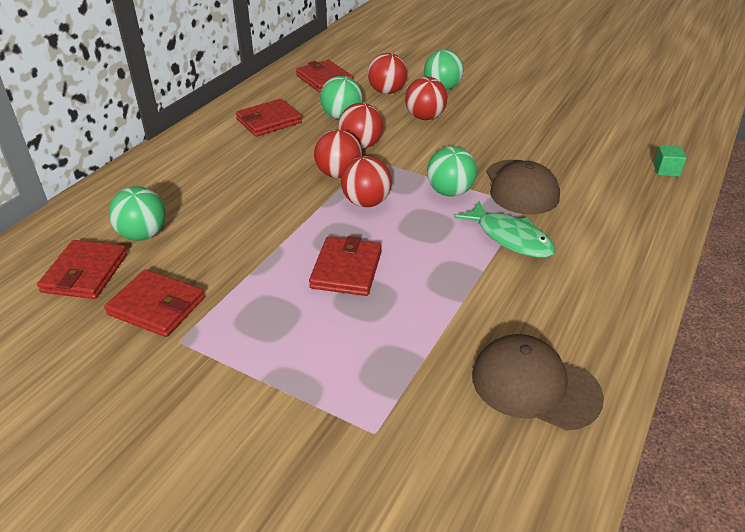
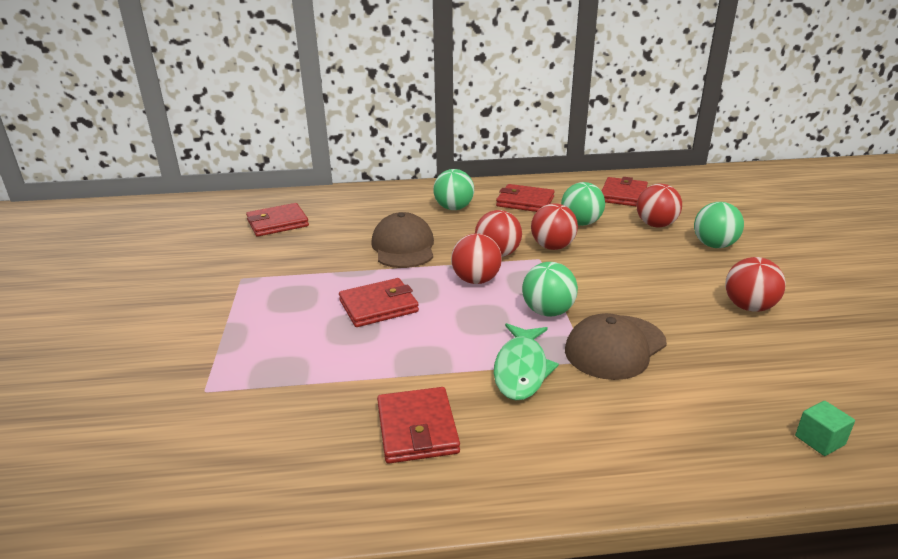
camera: 55 degrees right, 10 degrees down
red wallet [104,269,205,337] -> red wallet moved to [377,387,460,464]
green ball [109,186,166,241] -> green ball moved to [434,169,474,210]
red ball [405,76,448,120] -> red ball moved to [725,257,786,312]
brown cap [472,334,604,431] -> brown cap moved to [371,212,434,268]

